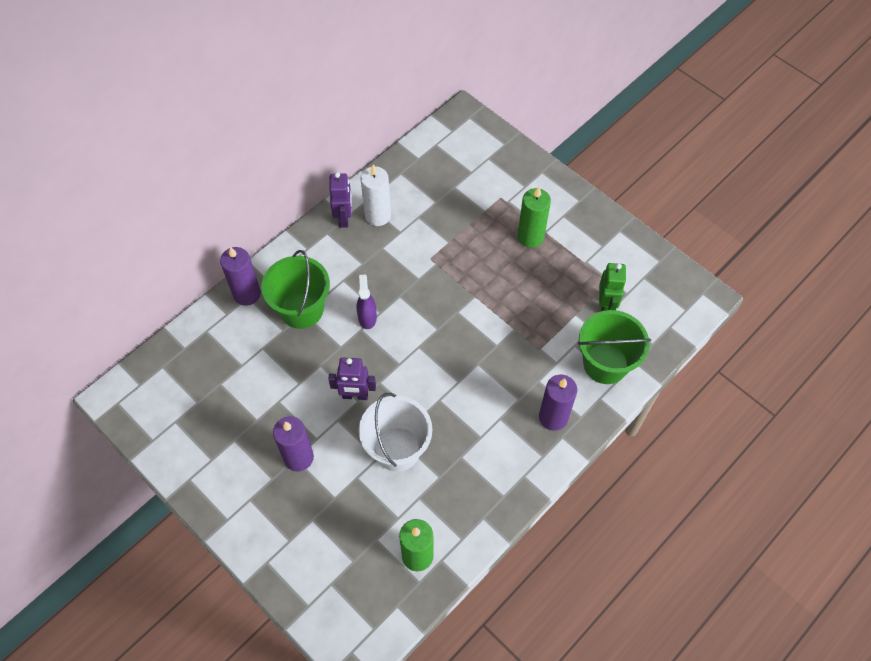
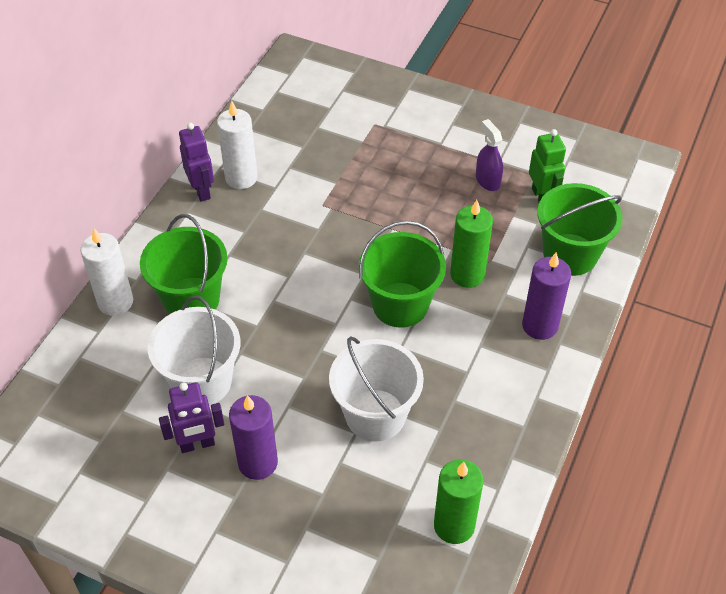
camera: 20 degrees left, 10 degrees down
purple candle [220,247,261,306] -> white candle [80,228,133,316]
purple robot [328,358,376,400] -> purple robot moved to [159,382,224,453]
purple spray bottle [357,275,377,329] -> purple spray bottle moved to [476,119,503,191]
green candle [518,187,551,248] -> green candle moved to [450,200,493,288]
none -> white bucket [147,296,240,406]
none -> green bucket [359,221,446,328]

